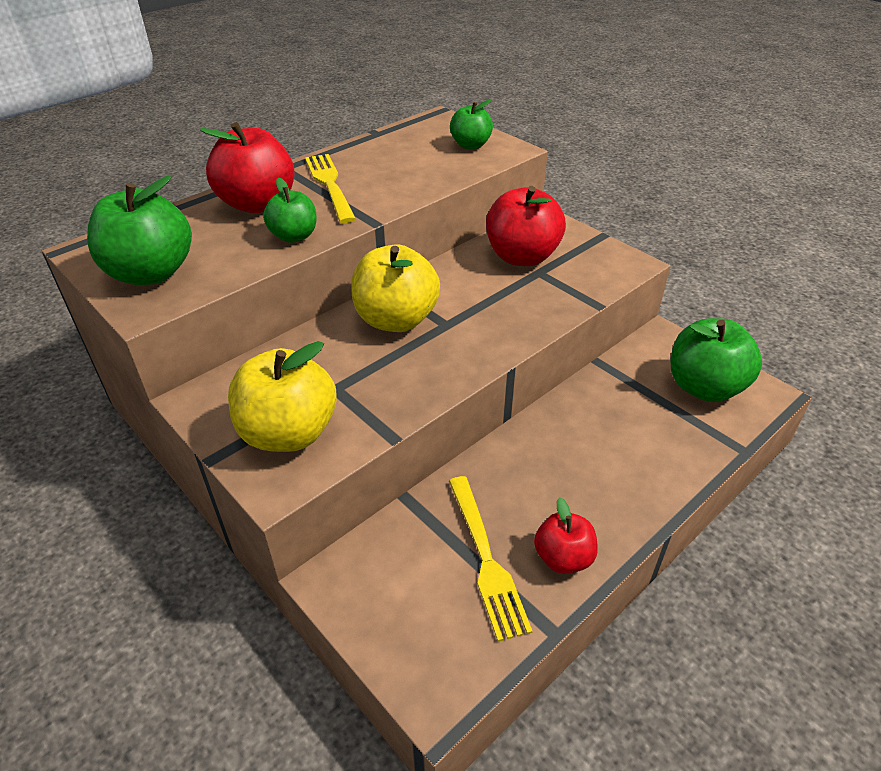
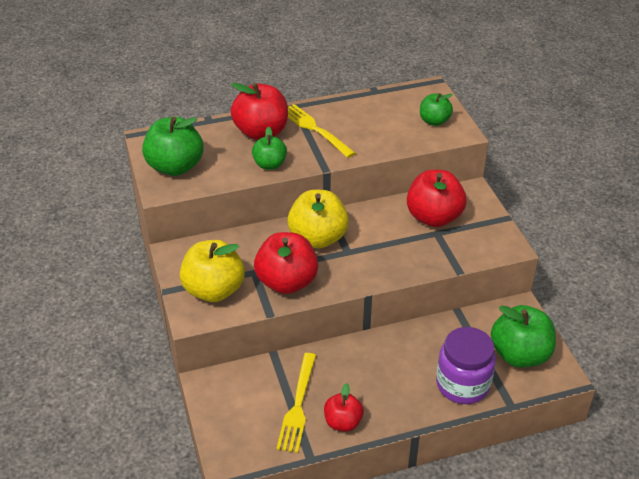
camera: 25 degrees right, 0 degrees up
yellow fork [305,154,356,223] -> yellow fork turned 45 degrees counterclockwise [288,104,355,158]
none -> red apple [254,232,318,294]
none -> purple jar [436,327,496,404]

